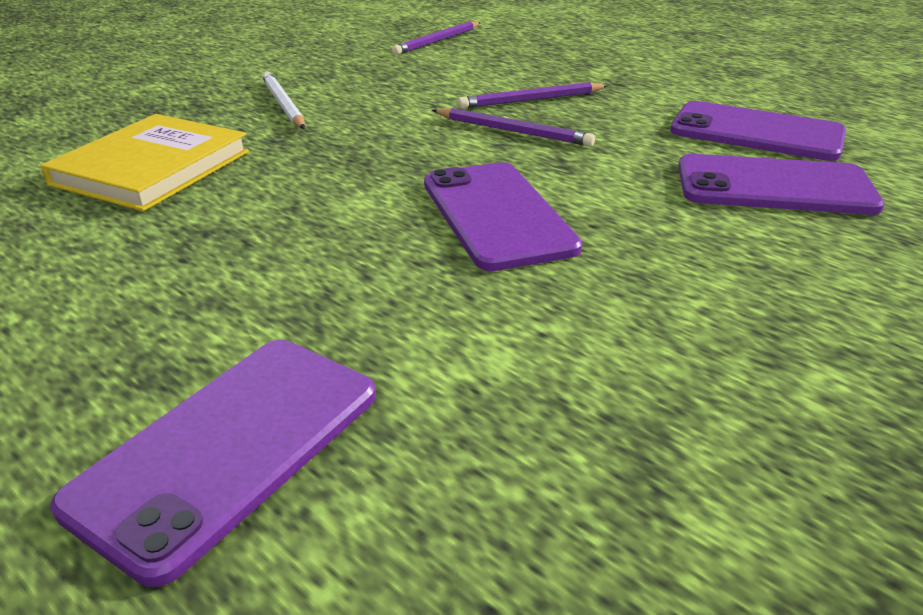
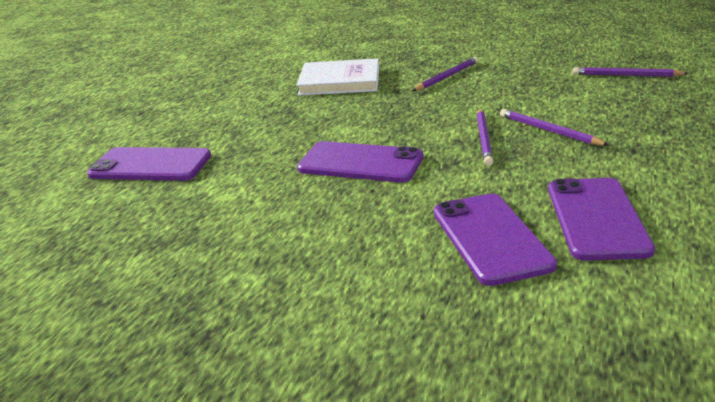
camera: 70 degrees right, 5 degrees down
yellow book [41,114,249,211] -> white book [296,58,379,96]
white pencil [262,71,305,129] -> purple pencil [412,57,478,91]
purple phone [424,162,582,271] -> purple phone turned 60 degrees clockwise [297,141,423,182]

